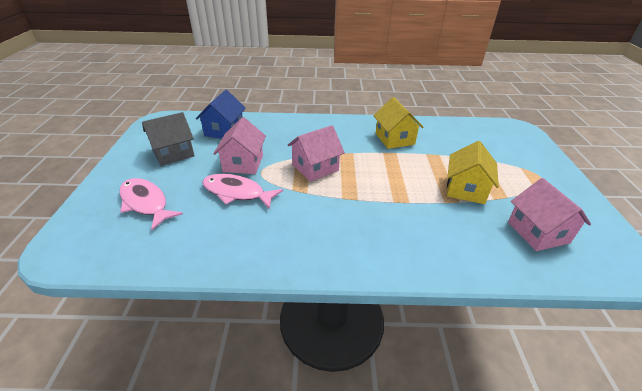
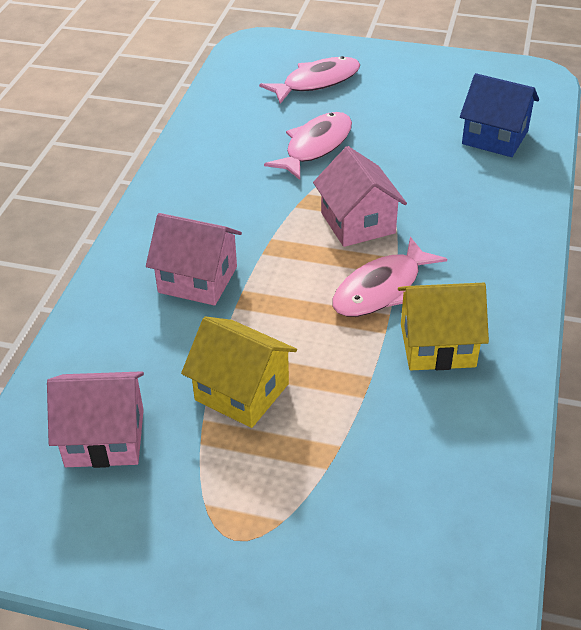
camera: 105 degrees right, 5 degrees up
grey house [142,112,194,166] -> none
pink house [213,117,266,174] -> pink house moved to [146,213,242,306]
none -> pink fish [332,237,447,317]

